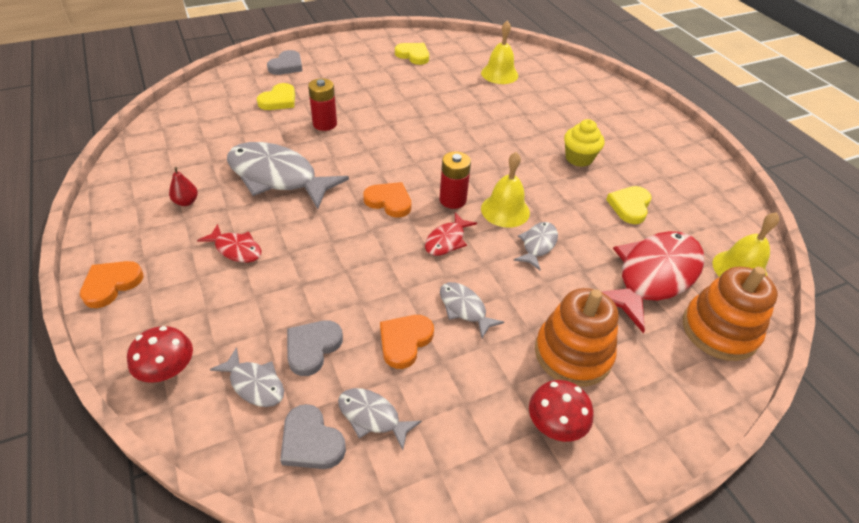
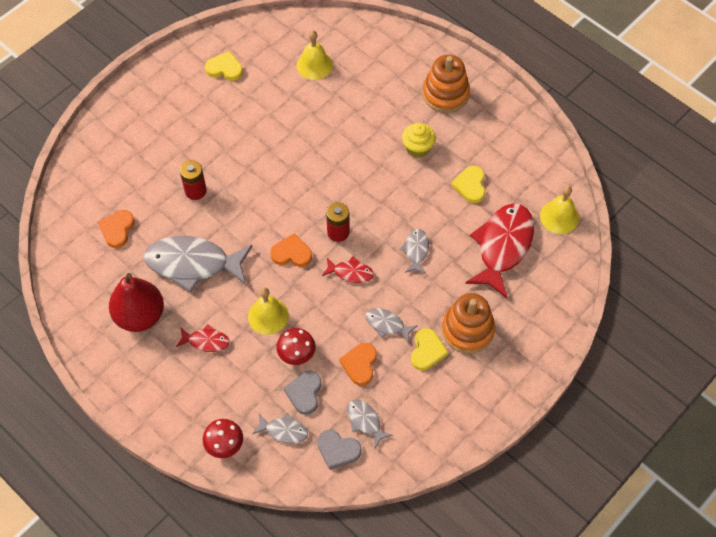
camera: 20 degrees left, 15 degrees up
orange heart [80,261,144,308] -> orange heart moved to [98,210,135,248]
red pear [169,167,198,206] -> red pear [109,273,164,332], size x2.47
yellow heart [257,83,295,110] -> yellow heart moved to [411,328,448,370]
grey heart [267,50,302,75] -> none
grey fish [338,388,422,450] -> grey fish turned 45 degrees clockwise [347,399,393,448]
red fish [425,212,477,256] -> red fish turned 90 degrees counterclockwise [322,257,374,283]
yellow bell [481,152,530,228] -> yellow bell moved to [248,287,289,335]
red mushroom [529,380,593,442] -> red mushroom moved to [276,328,315,365]
orange stacking toy [683,267,778,361] -> orange stacking toy moved to [422,55,470,113]

